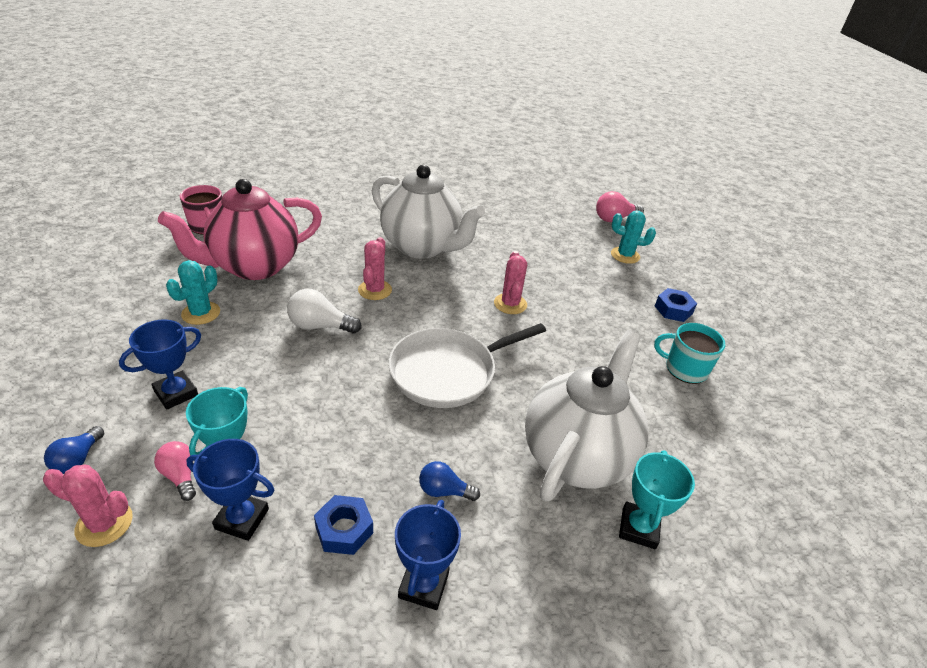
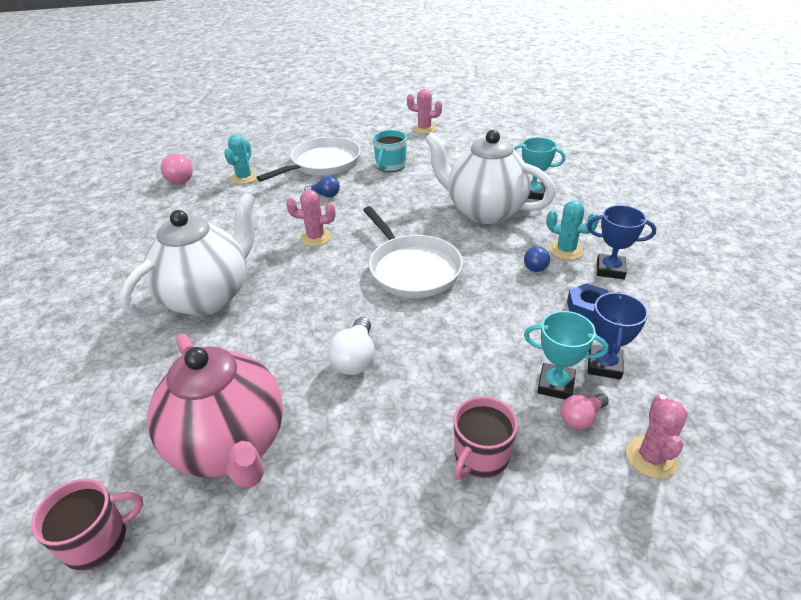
camera: 85 degrees left, 0 degrees up
blue light bulb [44,426,104,474] -> blue light bulb moved to [304,176,340,197]
blue trophy [119,319,201,410] -> pink mug [454,396,518,480]
turquoise cactus [166,260,220,325] -> turquoise cactus moved to [546,200,599,260]
pink cactus [358,237,392,300] -> pink cactus moved to [407,89,442,134]
blue nut [655,288,697,322] -> white pan [256,137,361,182]

